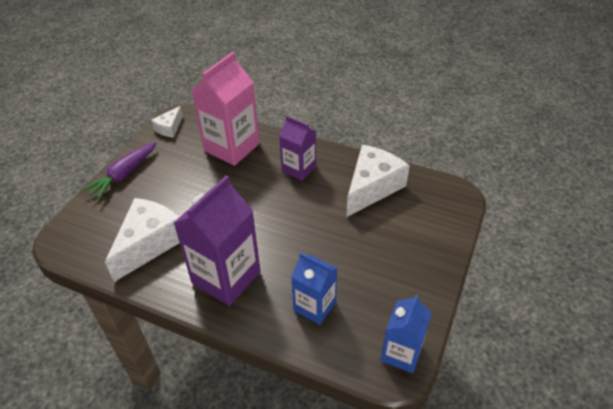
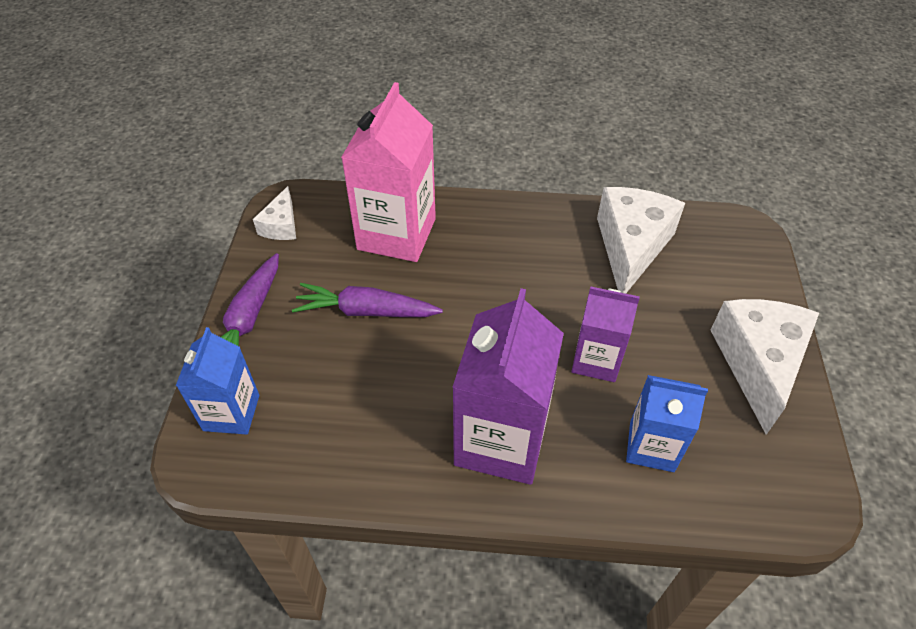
camera: 20 degrees left, 5 degrees up
white cheese [105,198,180,282] -> white cheese moved to [710,299,819,435]
purple carton [279,116,316,181] -> purple carton moved to [571,286,640,382]
blue carton [381,294,432,373] -> blue carton moved to [176,327,259,435]
none -> purple carrot [292,283,443,317]

